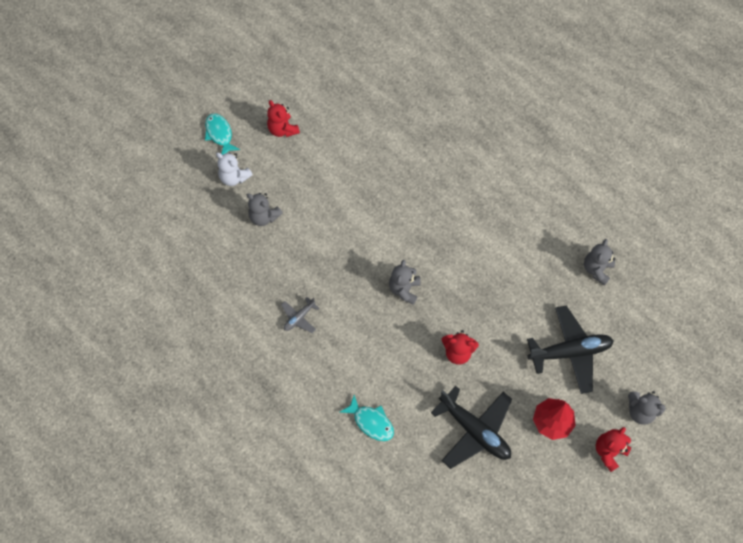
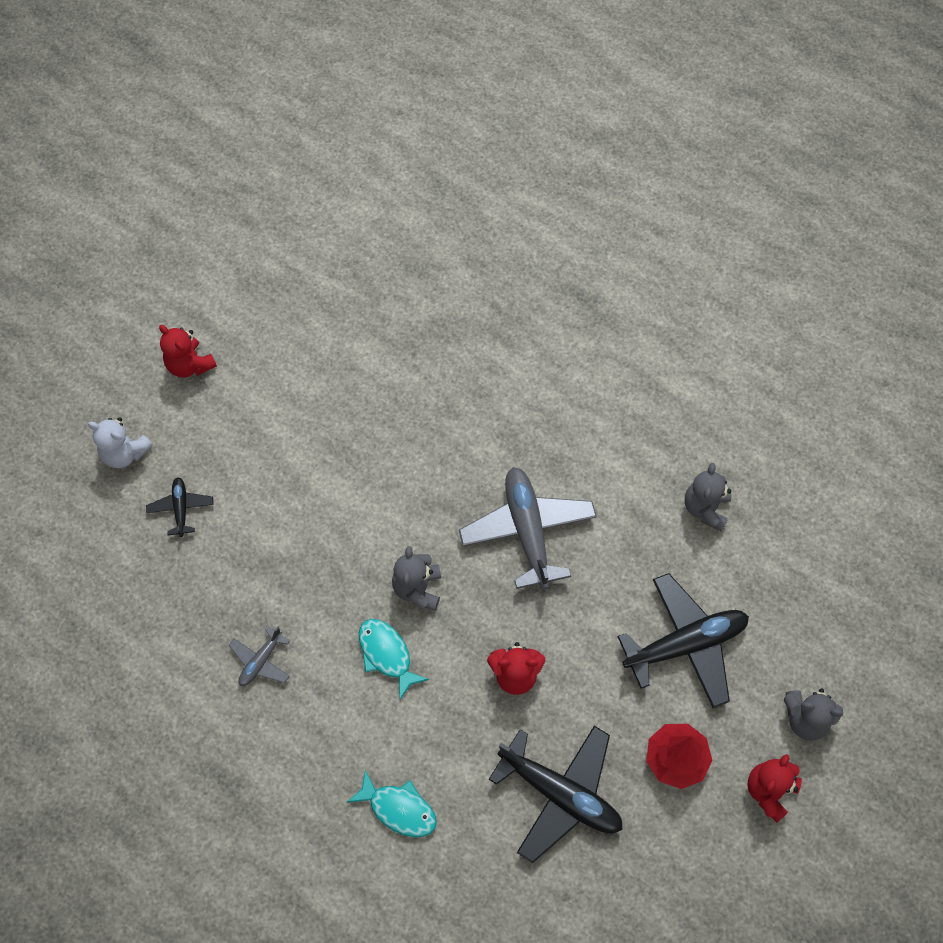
camera: 10 degrees left, 0 degrees up
turquoise fish [205,113,240,155] -> turquoise fish moved to [359,619,429,699]
grey teddy bear [247,193,283,226] -> black plane [146,477,214,537]
none -> grey plane [459,467,597,590]

